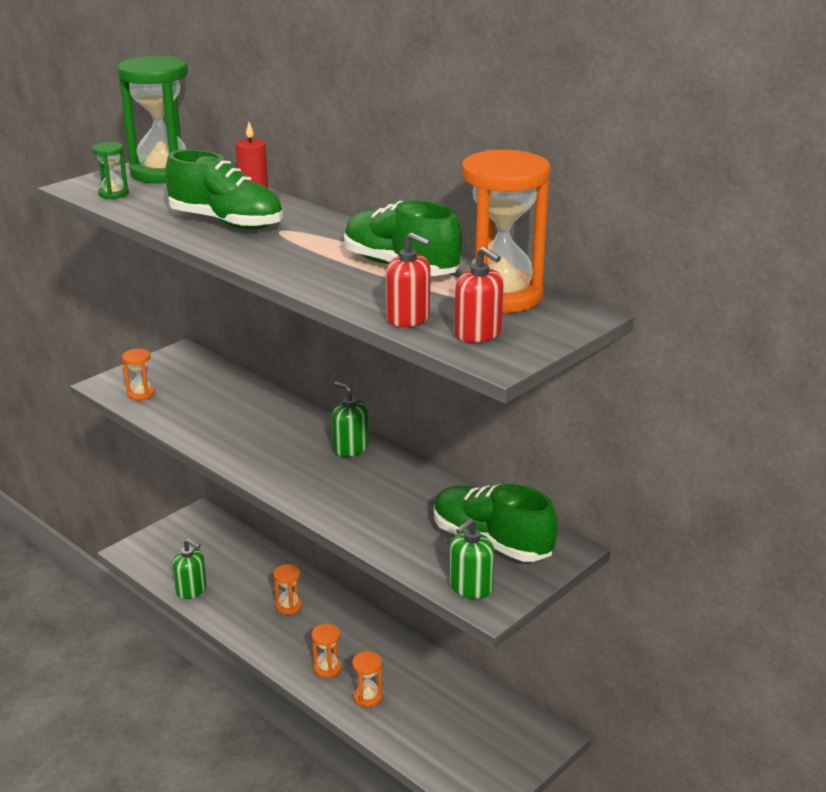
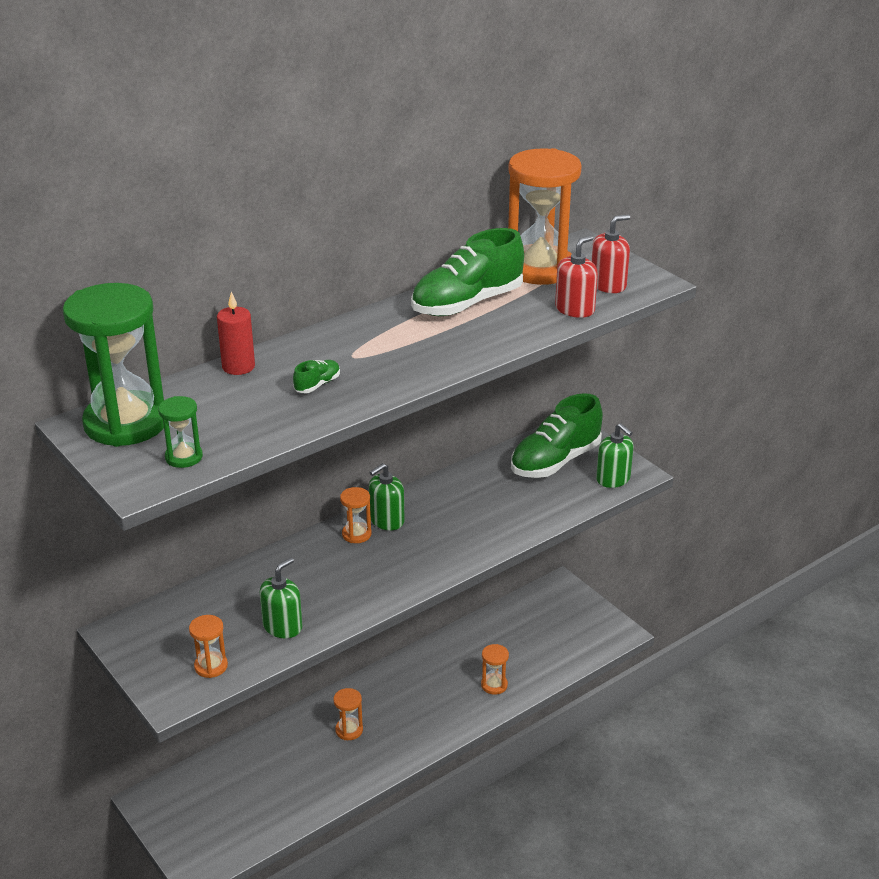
camera: 80 degrees left, 5 degrees up
green shoe [165,149,283,230] -> green shoe [293,360,340,393], size x0.41
green soap dispenser [173,539,207,599] -> green soap dispenser moved to [260,558,302,638]
orange hourglass [311,624,341,678] -> orange hourglass moved to [340,487,371,543]

